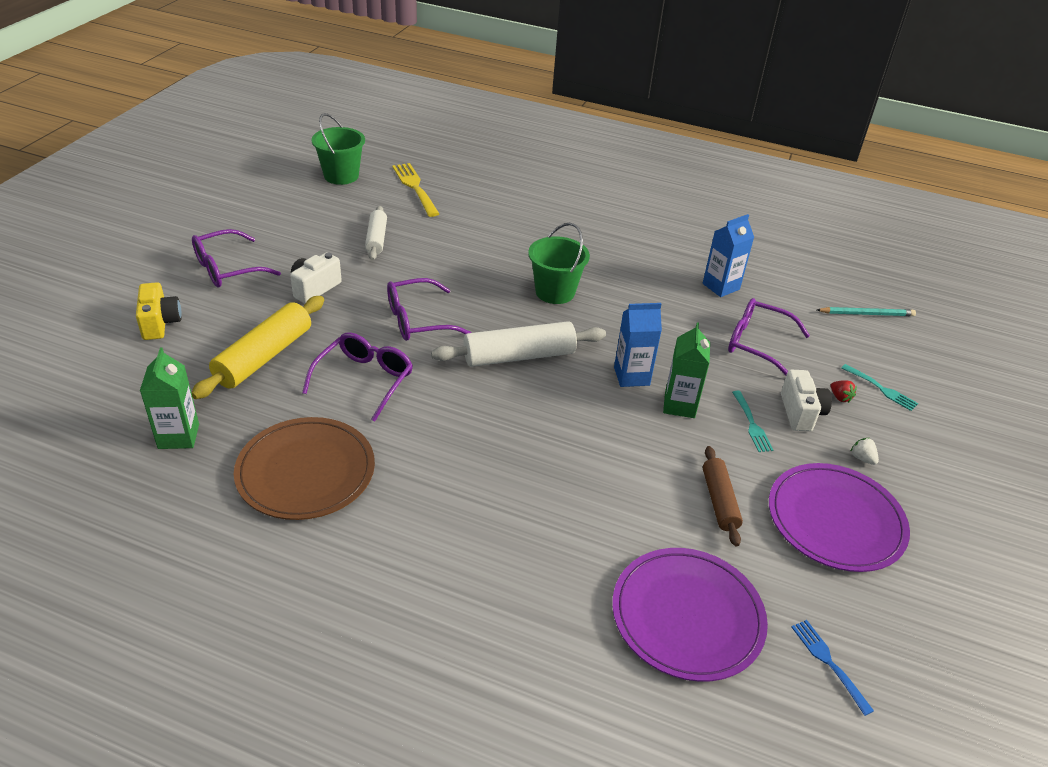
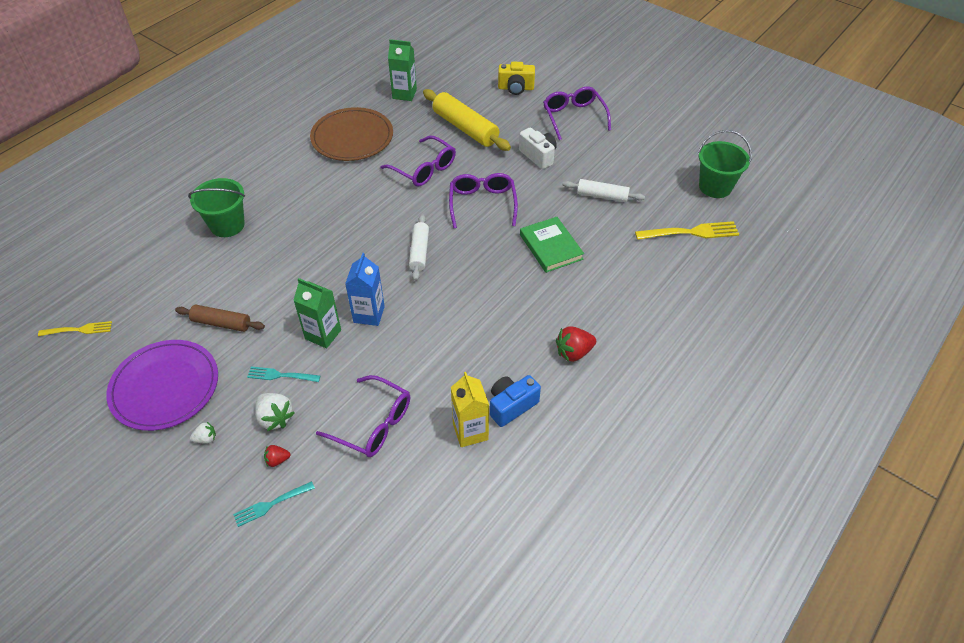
camera: 110 degrees right, 10 degrees up
white rolling pin [431,321,606,367] -> white rolling pin [409,214,429,281], size x0.61
green bucket [528,223,590,304] -> green bucket moved to [188,178,245,237]
purple plate [612,548,768,682] -> none
blue carton [703,214,754,297] -> yellow carton [451,372,489,447]
purple glasses [728,298,810,375] -> purple glasses turned 75 degrees clockwise [316,375,410,457]
white camera [781,370,832,431] -> white strawberry [255,393,294,431]
blue fork [791,620,874,716] -> yellow fork [38,321,112,336]
turquoise pencil [817,307,916,316] -> none
none -> blue camera [490,375,541,427]
none -> green book [520,217,584,273]
none -> red strawberry [556,326,596,362]

